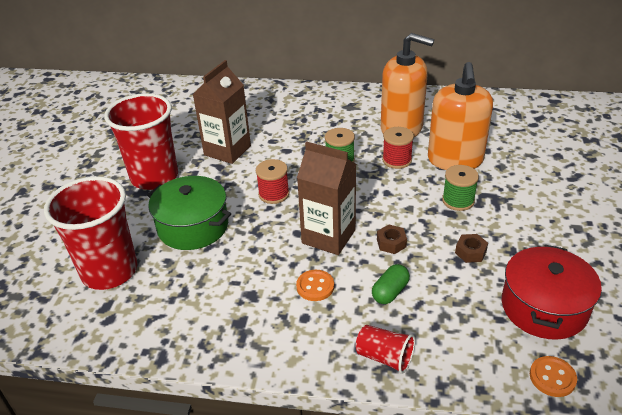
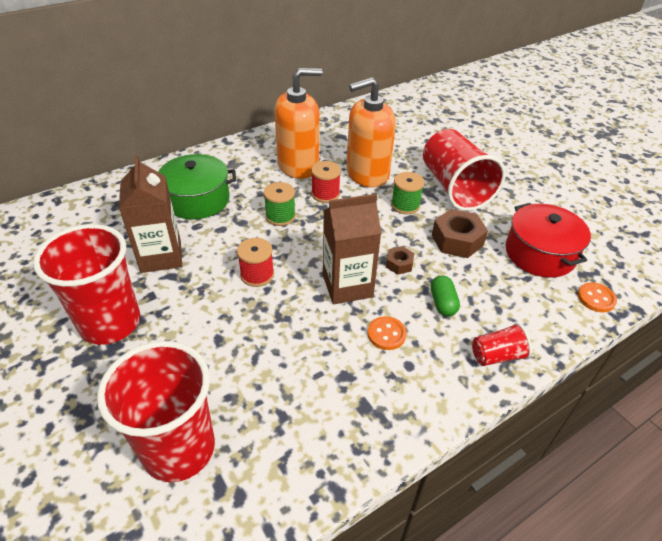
camera: 45 degrees left, 5 degrees up
green pot [147,176,231,250] -> green pot moved to [158,154,236,219]
orange soap dispenser [428,62,493,170] -> orange soap dispenser turned 105 degrees clockwise [346,77,396,188]
brown nut [455,234,488,263] -> brown nut [432,209,488,258], size x1.84
none -> red cup [423,129,506,211]

